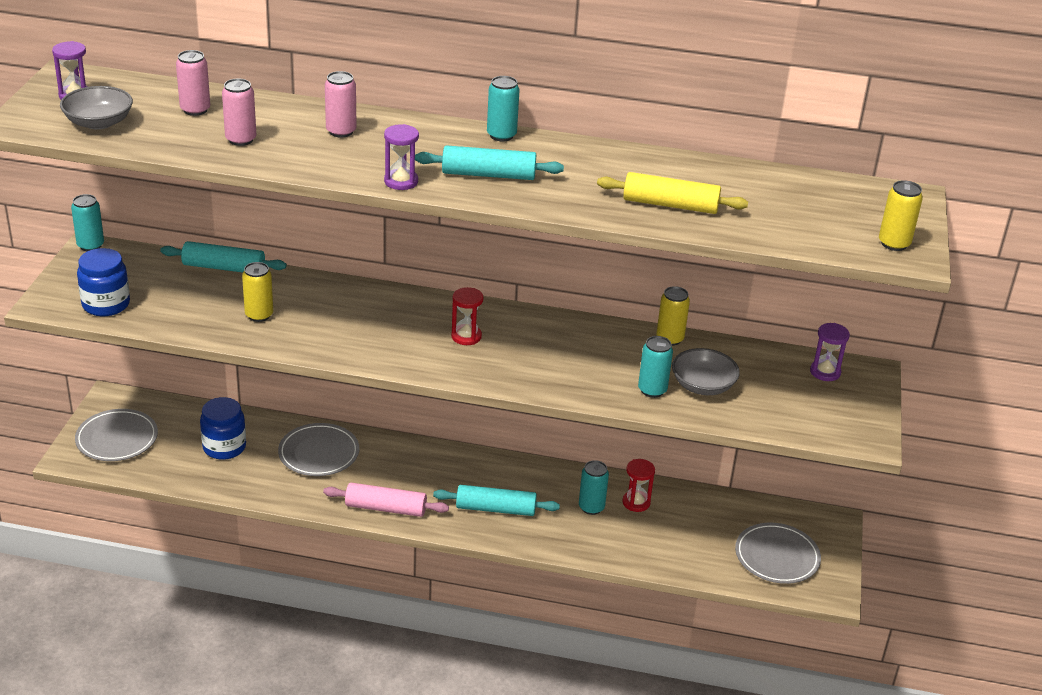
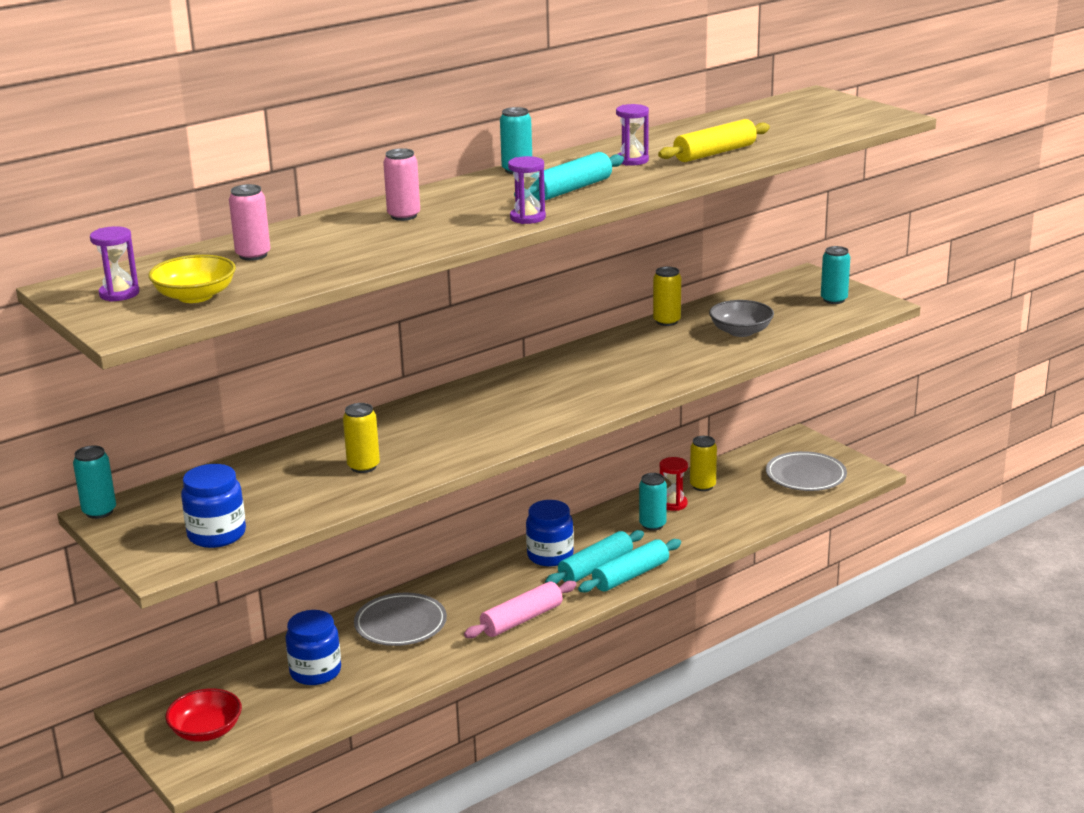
camera: 45 degrees left, 10 degrees down
grey bowl [60,86,133,130] -> yellow bowl [148,255,236,303]
grey plate [75,409,158,461] -> red bowl [165,688,242,742]
turquoise rolling pin [160,241,286,273] -> turquoise rolling pin moved to [578,539,681,593]
pink can [222,79,256,146] -> none
red hourglass [451,287,484,345] -> none
turquoise can [638,336,673,398] -> turquoise can moved to [821,246,850,304]
purple hourglass [810,323,850,381] -> purple hourglass moved to [616,104,649,166]
yellow can [879,180,923,251] -> yellow can moved to [690,436,717,491]
none -> blue jar [526,500,574,567]

